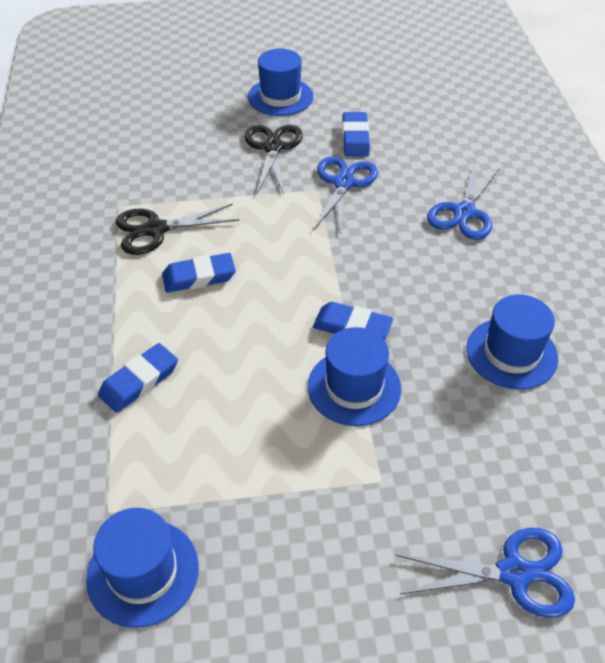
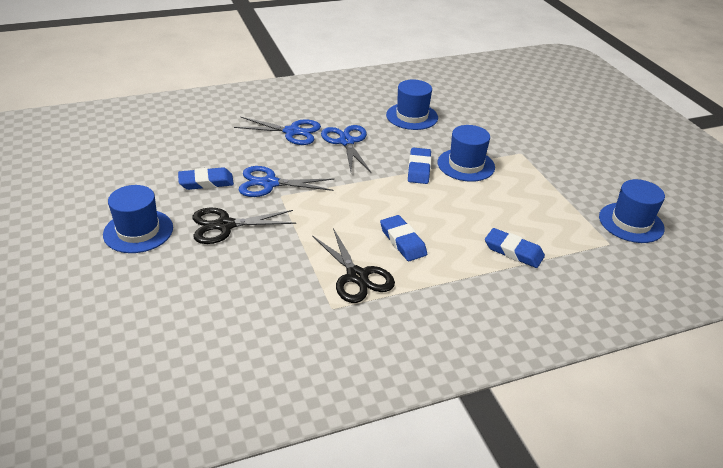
camera: 105 degrees left, 10 degrees down
blue scissors [396,528,575,618] -> blue scissors moved to [321,125,371,172]

